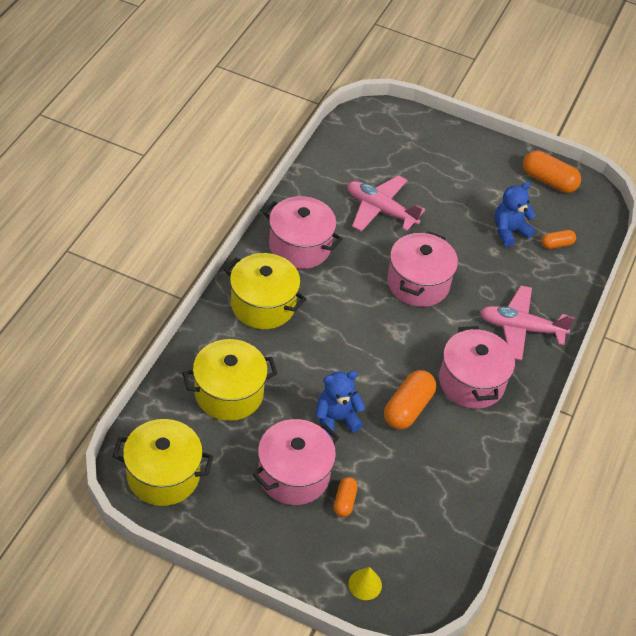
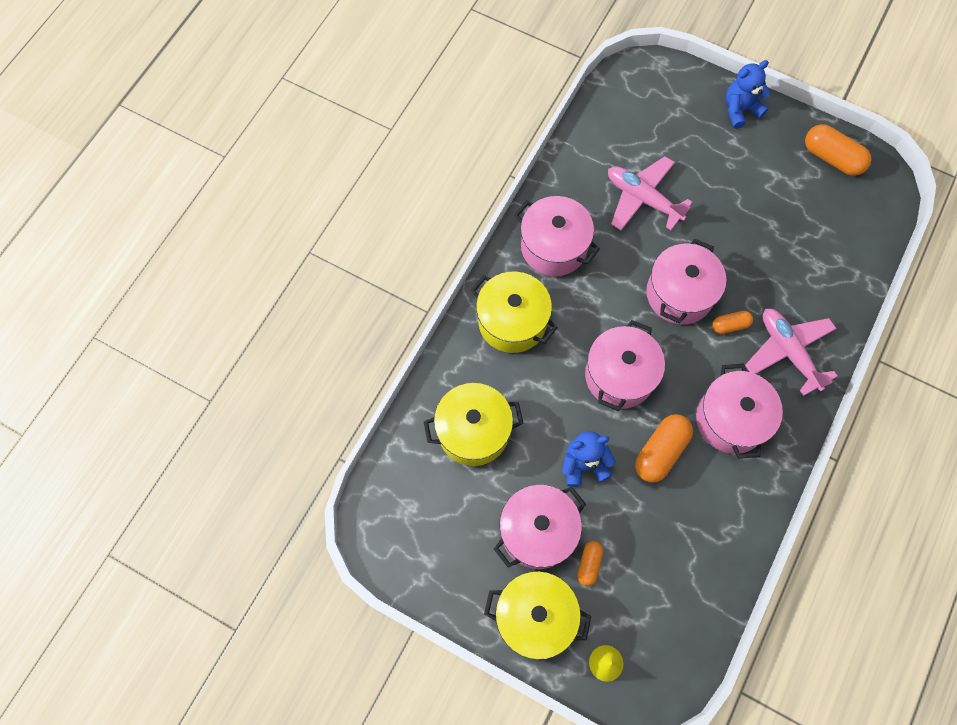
camera: 10 degrees right, 20 degrees up
yellow pot [113,419,213,506] -> yellow pot moved to [484,571,591,660]
pink plane [480,286,575,360] -> pink plane turned 45 degrees clockwise [745,309,838,396]
blue teddy bear [494,182,536,247] -> blue teddy bear moved to [726,60,771,129]
orange capsule [542,230,576,249] -> orange capsule moved to [712,311,753,334]
none -> pink pot [585,320,665,411]

